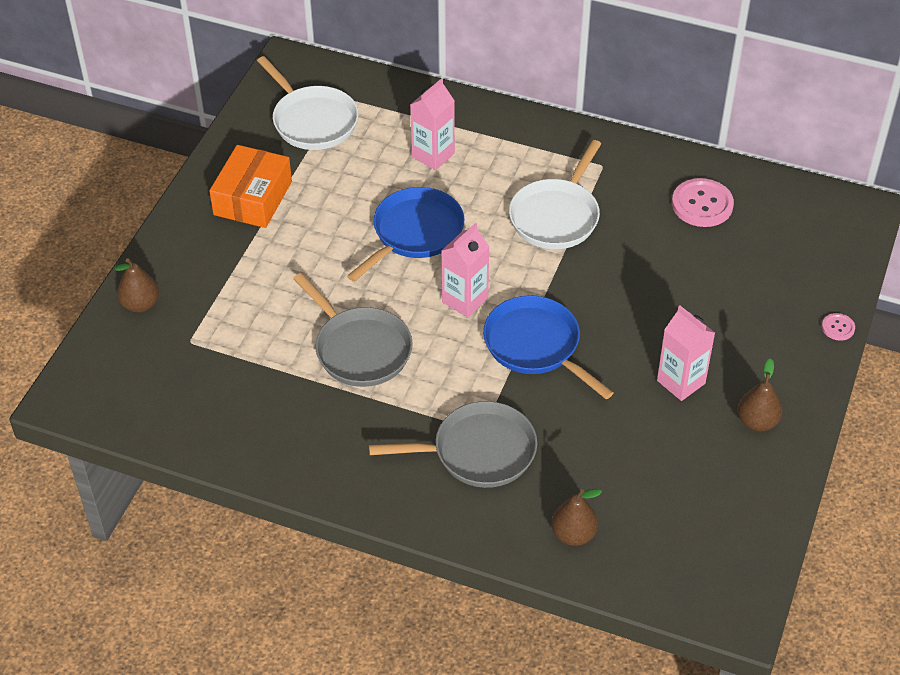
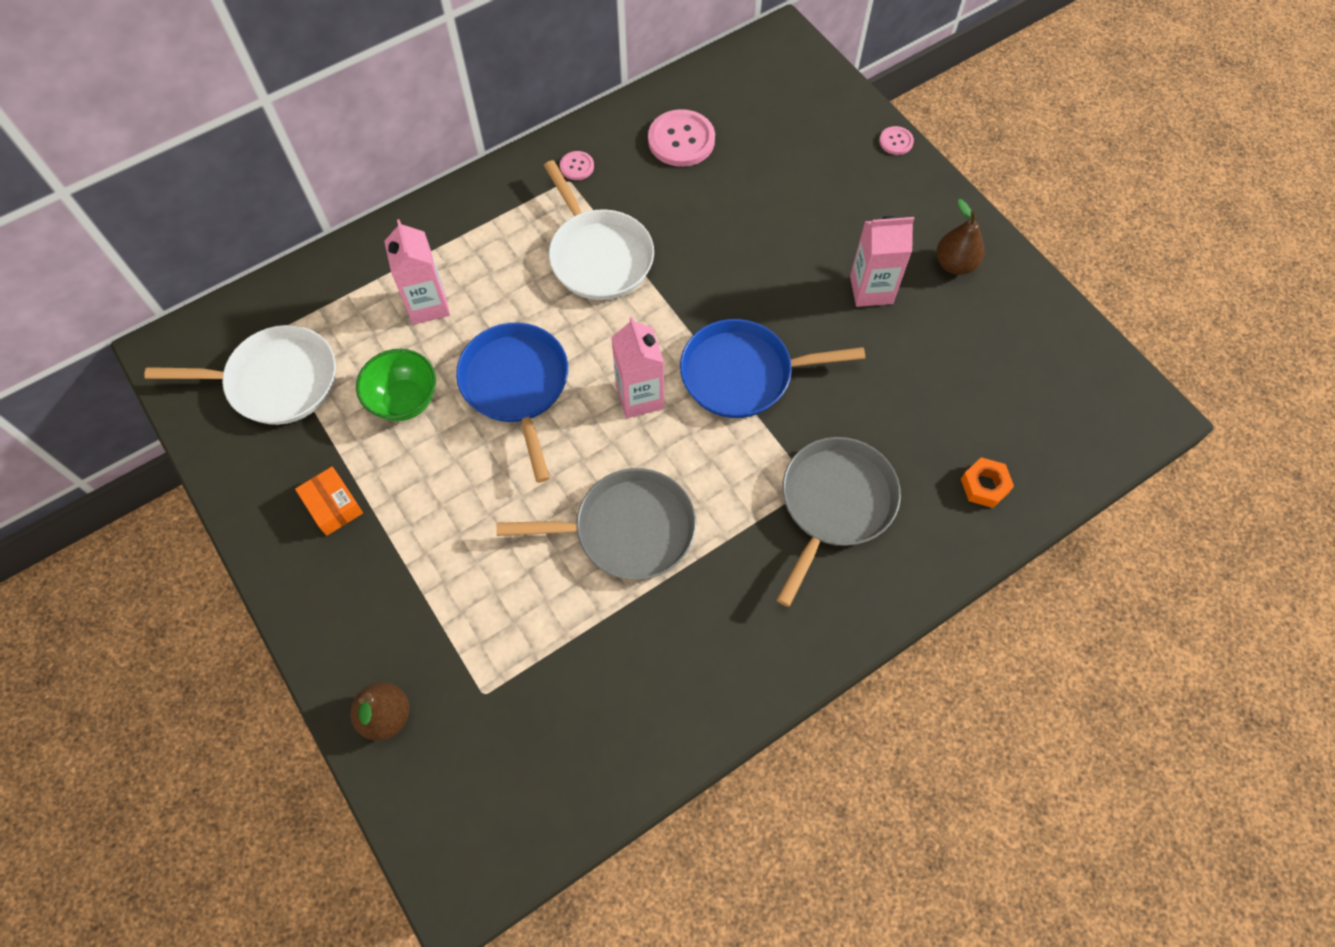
camera: 55 degrees left, 15 degrees up
orange box [209,145,292,228] -> orange box [295,467,363,536], size x0.55
brown pear [551,489,602,546] -> orange nut [961,457,1014,508]
none -> green bowl [356,349,436,421]
none -> pink button [560,151,594,180]

